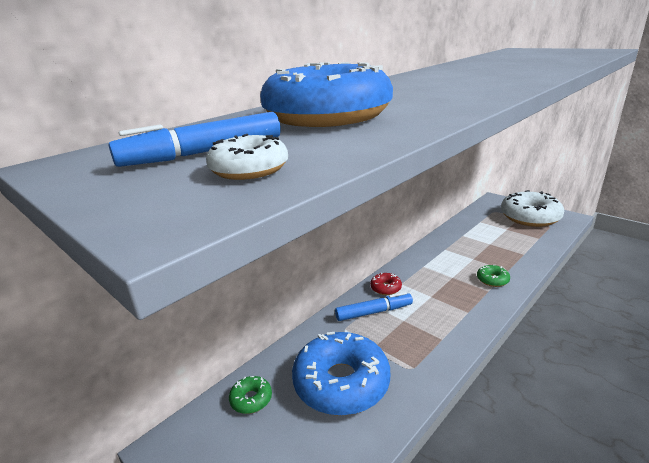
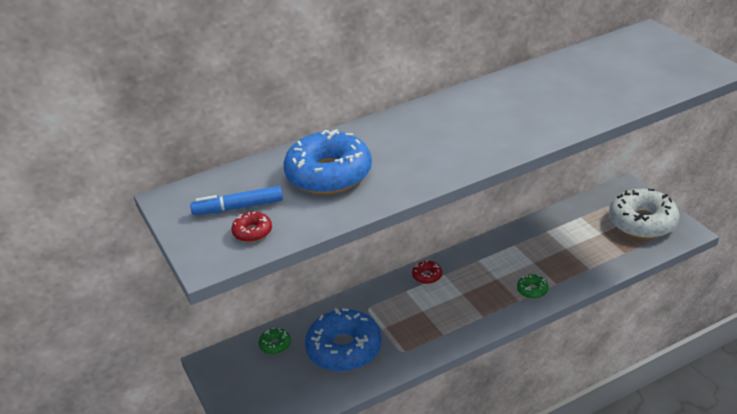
camera: 20 degrees right, 10 degrees up
white donut [206,134,288,180] -> red donut [231,212,272,242]
blue marker [335,292,413,321] -> none

